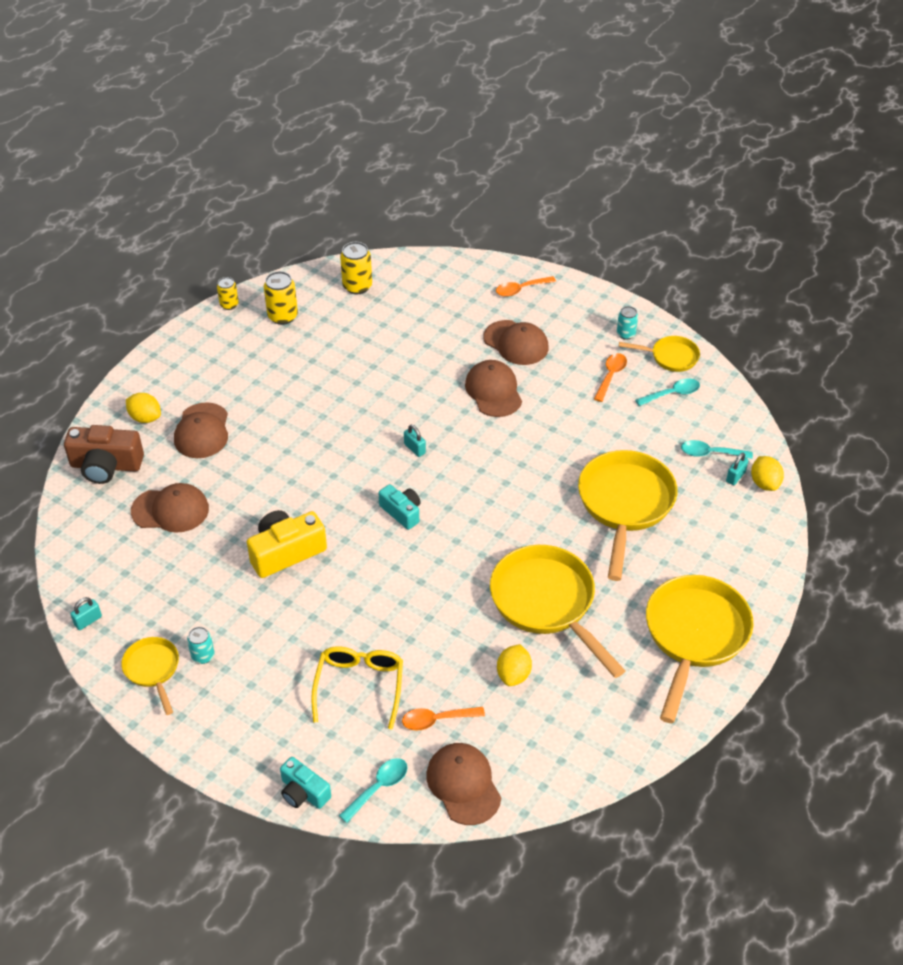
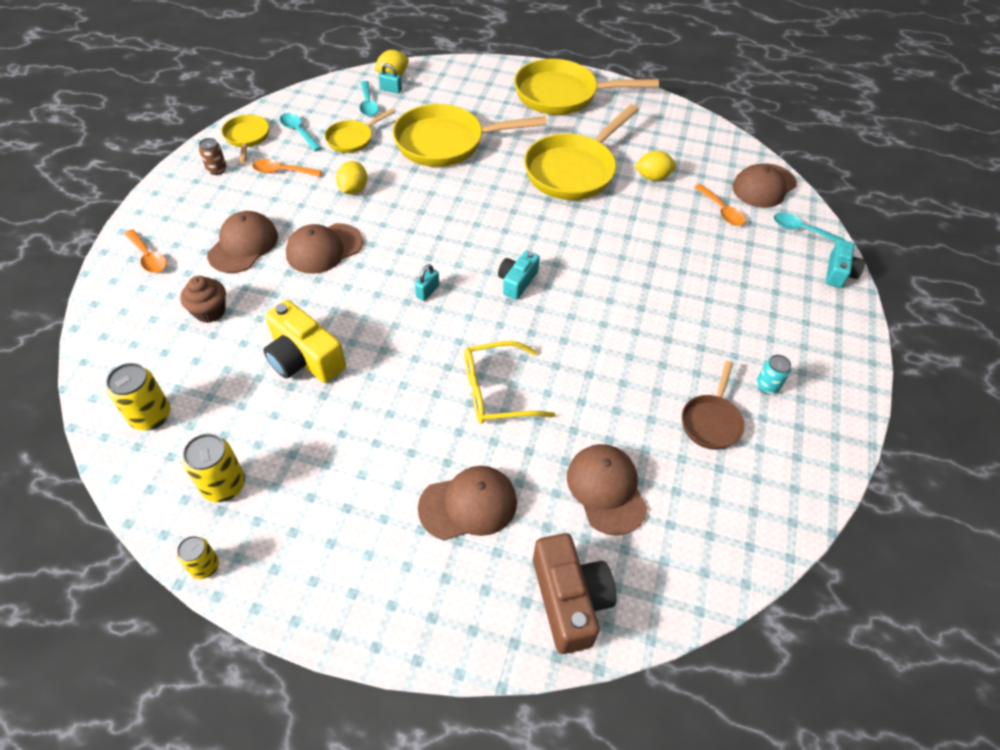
camera: 110 degrees left, 5 degrees up
turquoise padlock [70,597,102,630] -> none
yellow pan [121,637,179,715] -> yellow pan moved to [325,108,396,153]
yellow lemon [126,393,161,423] -> yellow lemon moved to [336,161,367,195]
yellow camera [247,510,327,578] -> yellow camera moved to [263,300,346,383]
yellow glasses [311,646,403,730] -> yellow glasses moved to [464,341,555,424]
turquoise can [617,306,638,340] -> brown can [199,138,226,175]
none -> brown cupcake [180,276,226,323]
none -> brown pan [682,361,744,450]

